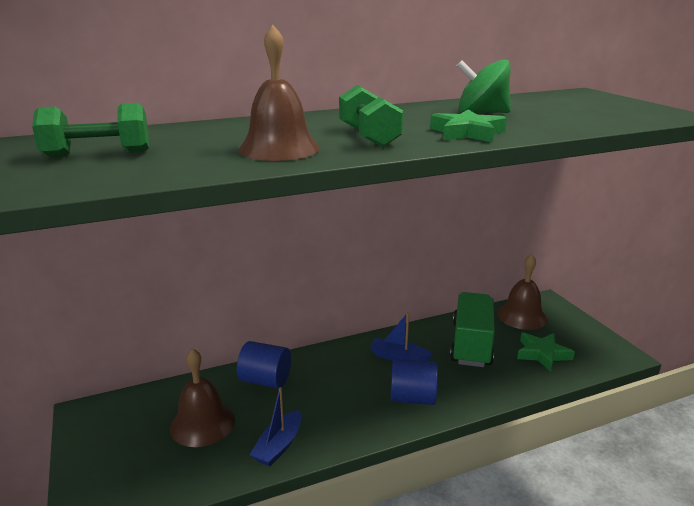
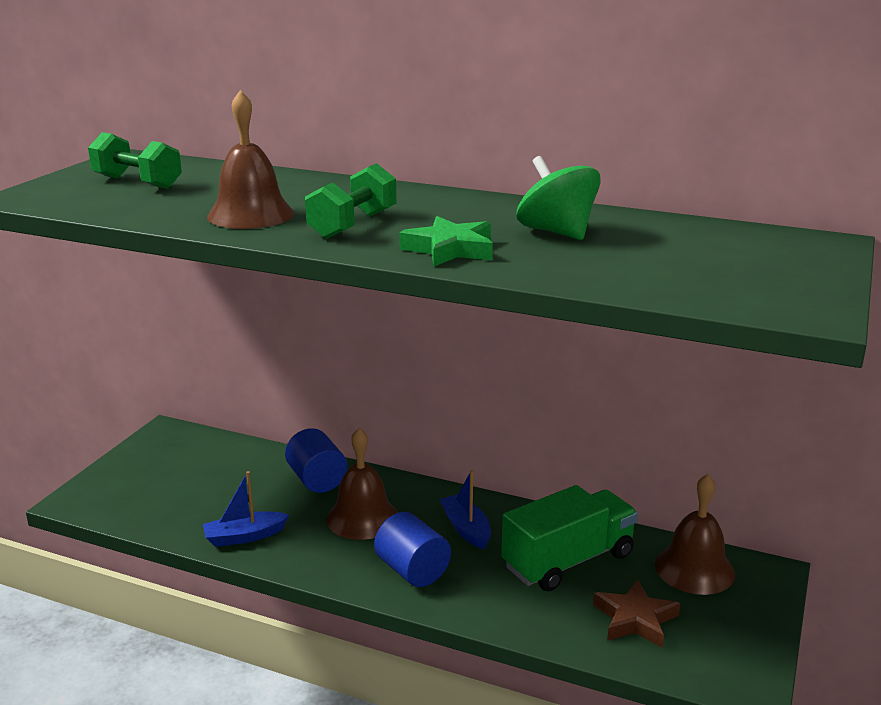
camera: 45 degrees right, 0 degrees up
brown bell [170,348,235,447] -> brown bell moved to [326,428,398,540]
green star [517,332,575,372] -> brown star [593,579,680,648]

